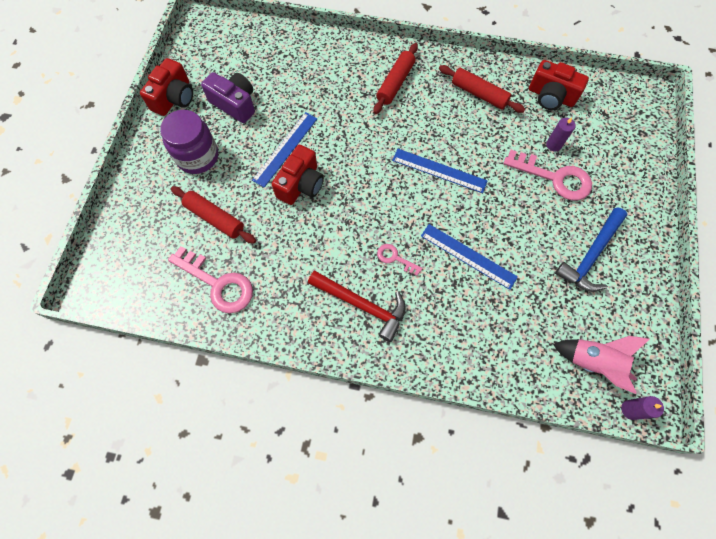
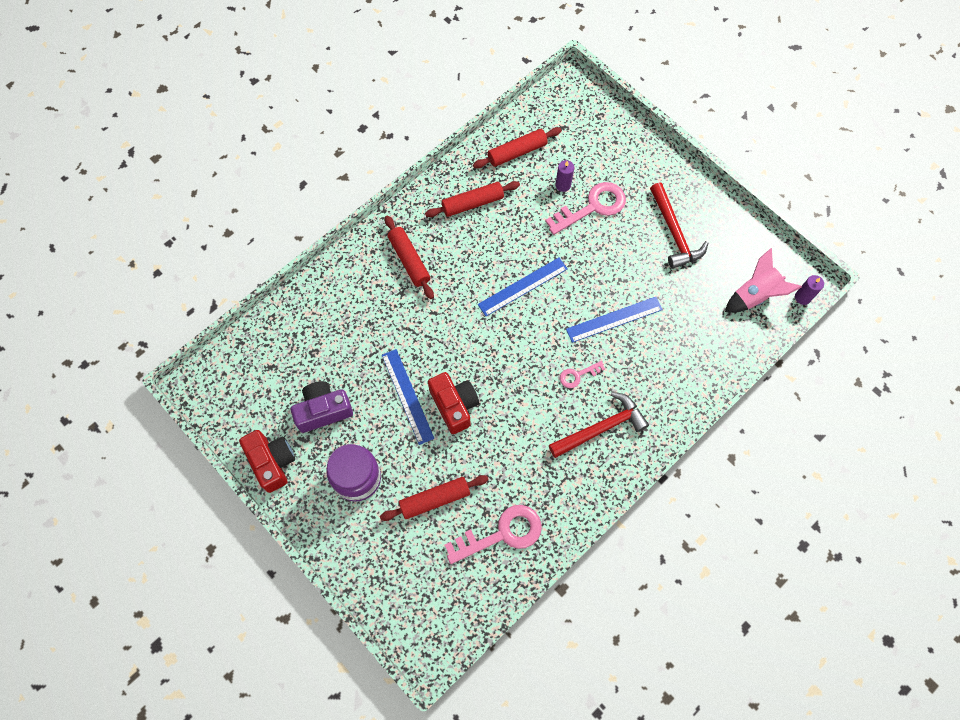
camera: 55 degrees left, 0 degrees up
red camera [529,60,589,110] -> red rolling pin [473,127,562,169]
blue hammer [555,208,627,292] -> red hammer [650,182,708,269]

